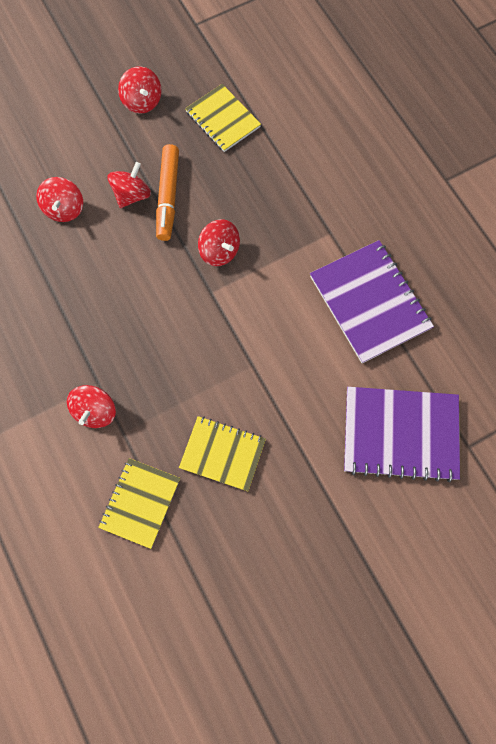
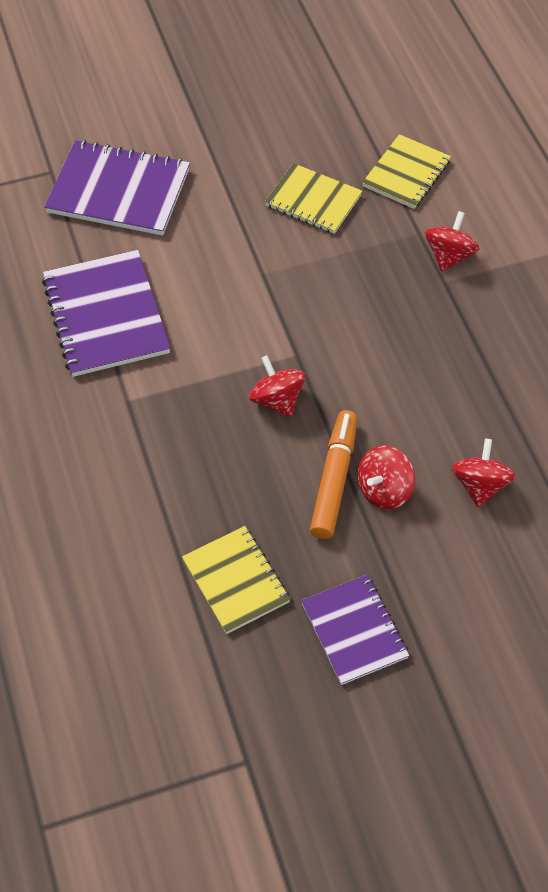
camera: 170 degrees left, 15 degrees down
red spinning top [118,66,162,114] -> purple notebook [301,575,409,685]

